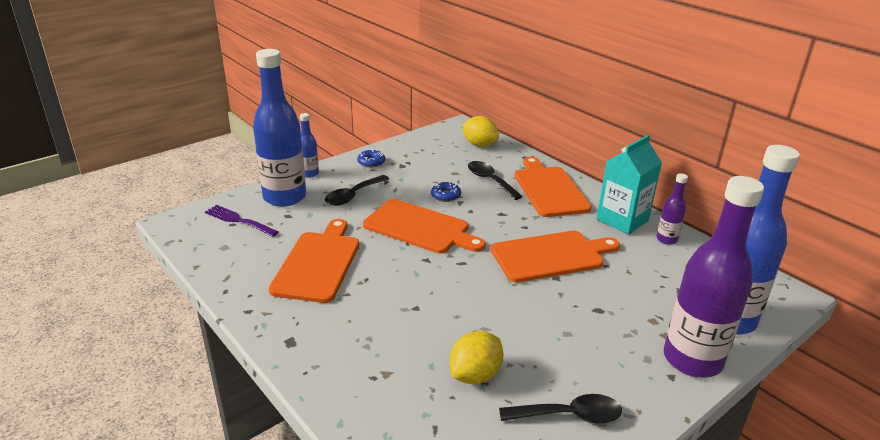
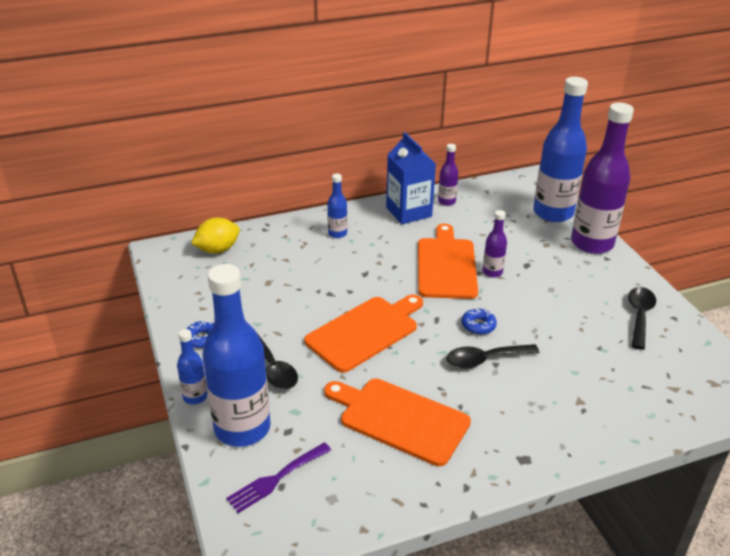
camera: 70 degrees left, 5 degrees up
blue donut [431,182,461,202] -> blue donut moved to [462,307,497,335]
yellow lemon [450,331,503,384] -> none
black spoon [468,161,523,200] -> black spoon moved to [446,344,539,369]
orange cutting board [514,157,592,217] -> blue bottle [327,174,347,238]
turquoise carton [597,135,662,235] -> blue carton [386,132,436,224]
none -> purple bottle [483,210,507,277]

